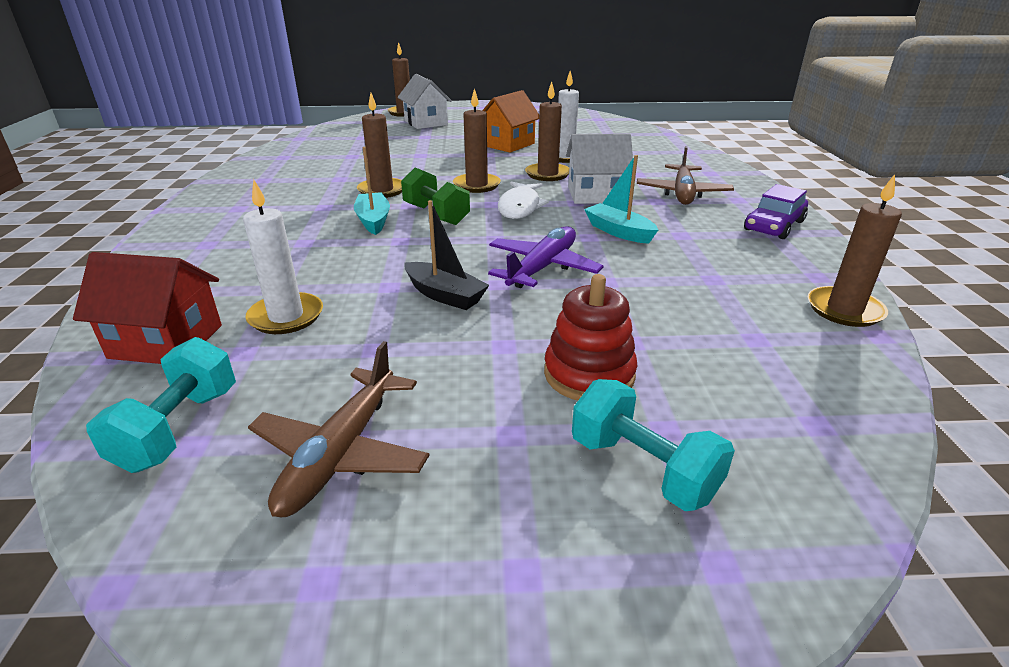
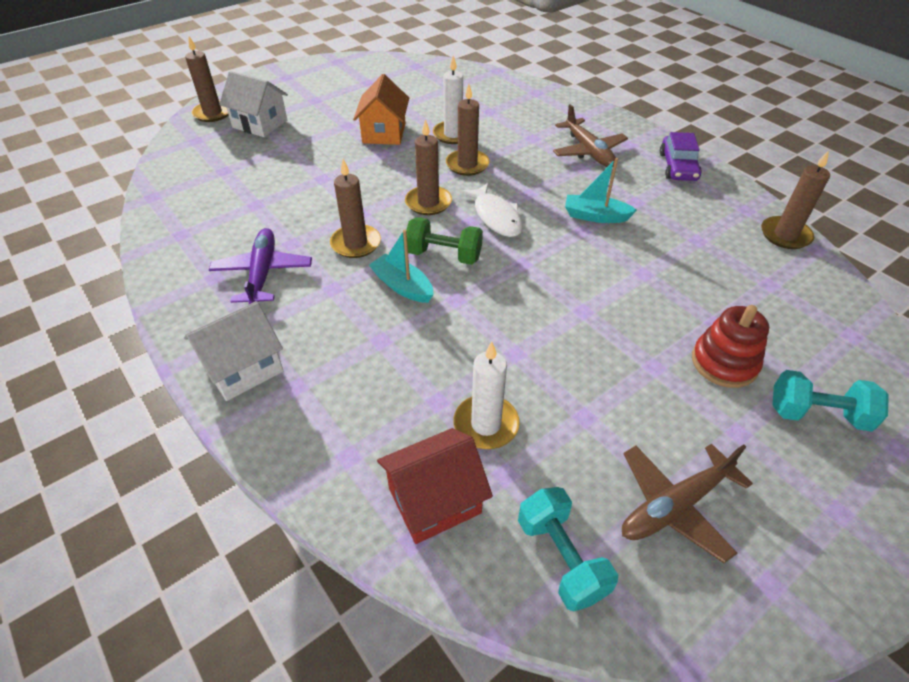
camera: 35 degrees left, 15 degrees up
brown plane [248,341,430,517] -> brown plane turned 75 degrees clockwise [622,444,753,563]
black boat [404,200,489,310] -> none
purple plane [488,227,603,288] -> purple plane moved to [209,228,312,304]
white house [566,133,633,204] -> white house moved to [184,301,283,401]

